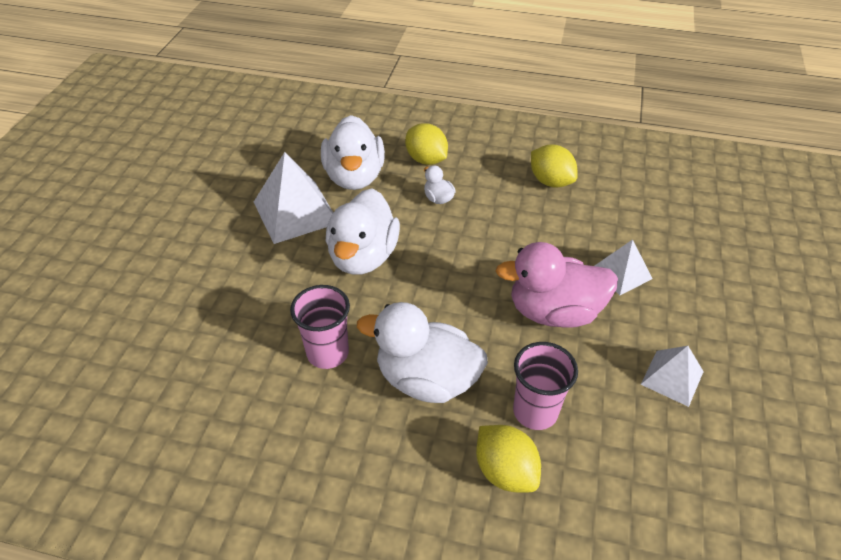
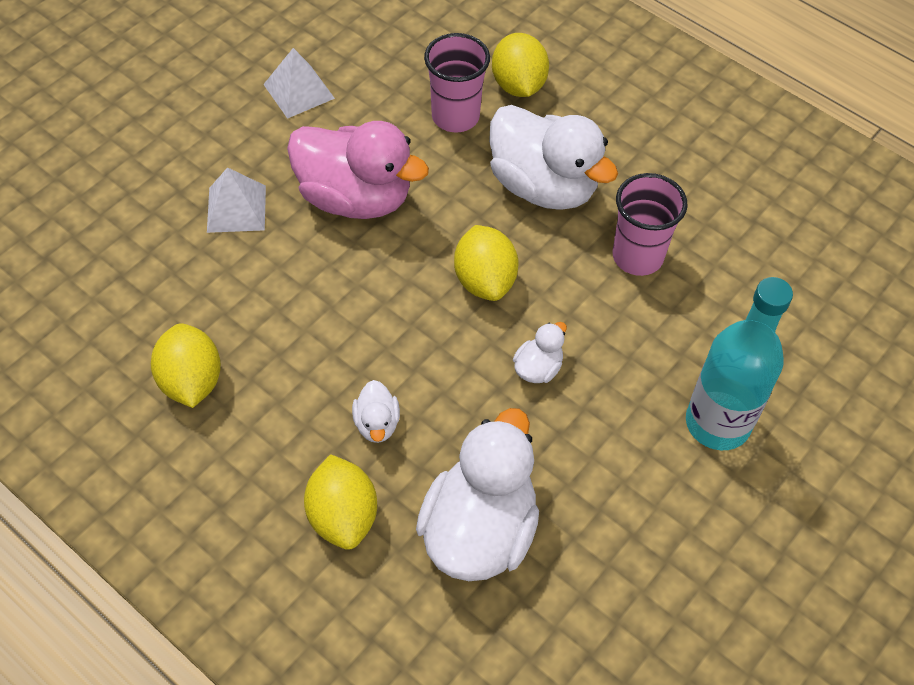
camera: 155 degrees left, 10 degrees up
white pyramid [254,152,333,244] -> none
white duck [326,189,400,275] -> white duck [513,322,567,383], size x0.44
none -> yellow lemon [454,225,519,301]
none -> turquoise bottle [686,277,793,450]

